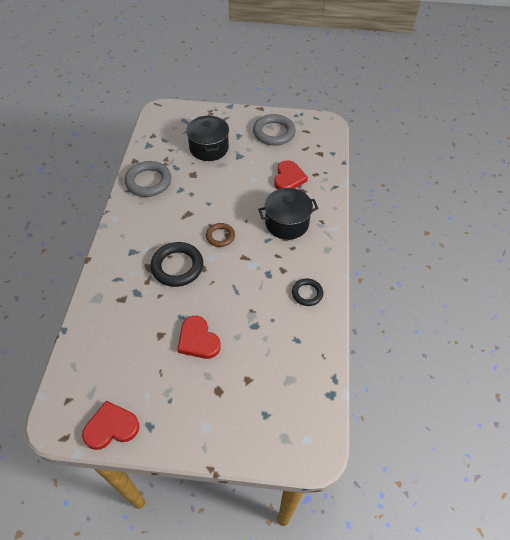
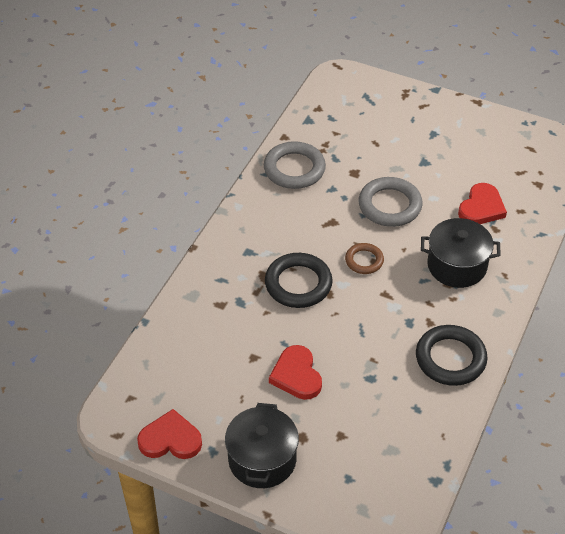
camera: 20 degrees right, 5 degrees down
black pot [186,115,229,161] -> black pot moved to [225,403,299,488]
grey ring [253,114,296,146] -> grey ring moved to [359,177,423,227]
black ring [292,278,323,306] -> black ring [416,325,488,386], size x1.71

